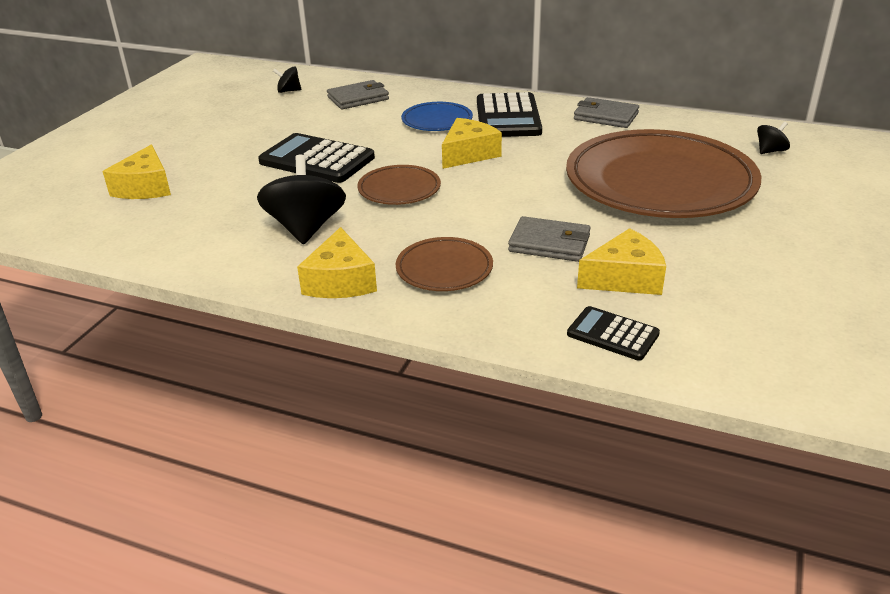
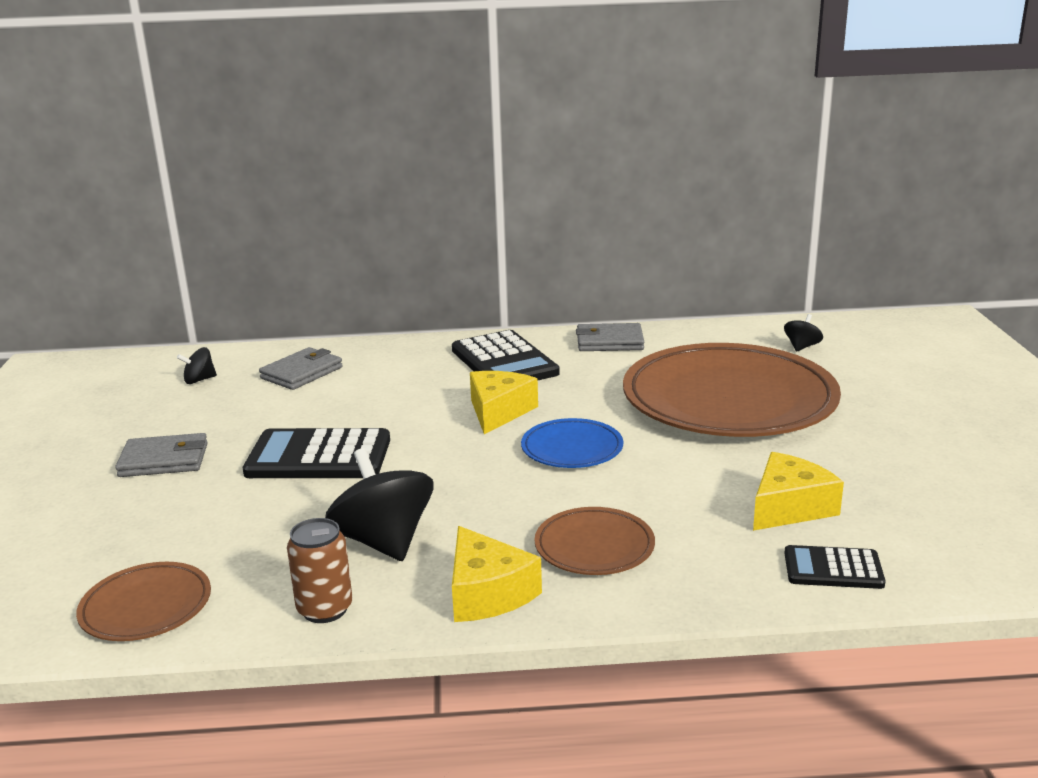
camera: 25 degrees left, 10 degrees down
yellow cheese [102,145,171,199] -> none
brown plate [357,165,441,205] -> brown plate moved to [76,562,211,641]
blue plate [401,102,473,131] -> blue plate moved to [521,418,623,468]
grey wallet [508,216,591,262] -> grey wallet moved to [115,433,208,477]
none -> brown can [287,518,352,623]

